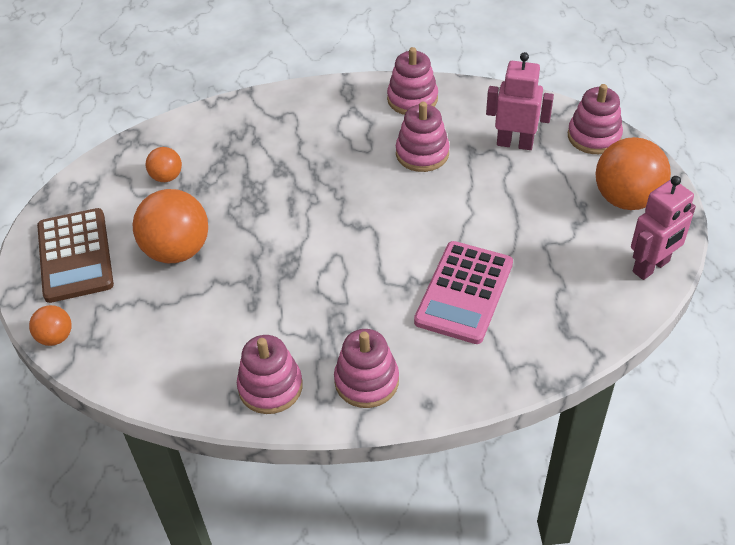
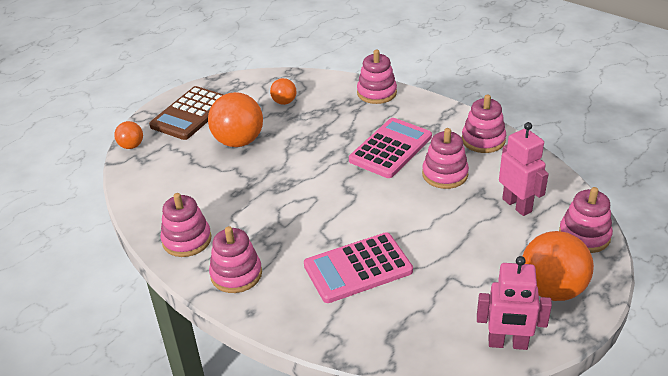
camera: 45 degrees right, 10 degrees down
none -> pink calculator [349,118,432,178]
none -> pink stacking toy [357,49,397,104]

